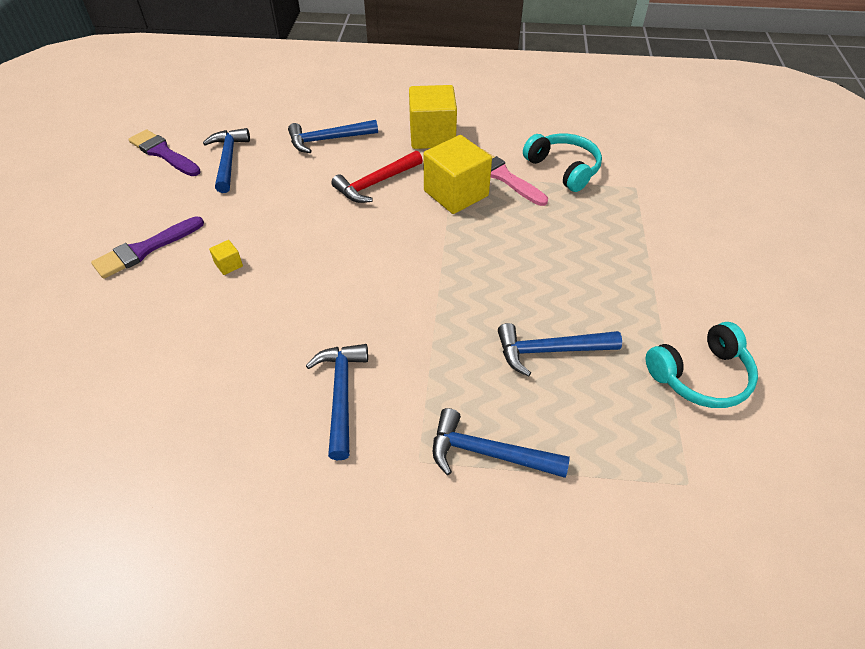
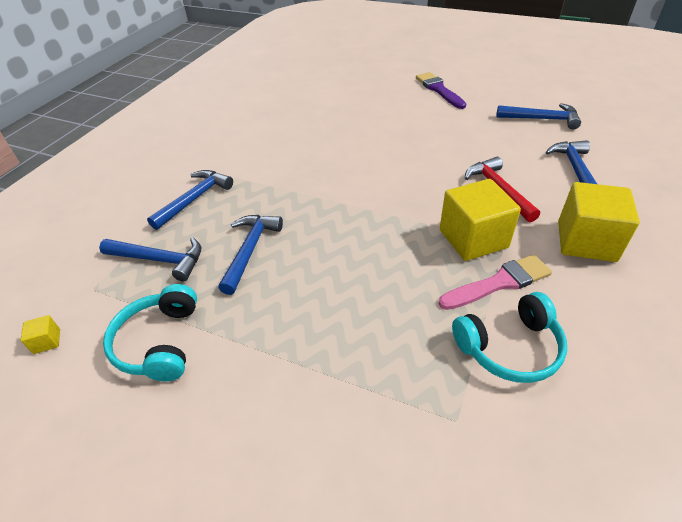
camera: 110 degrees right, 5 degrees down
purple brush [128,129,201,176] -> none
yellow cube [209,240,243,275] -> yellow cube moved to [21,315,60,354]
blue hammer [306,344,368,460] -> blue hammer moved to [99,237,201,282]

